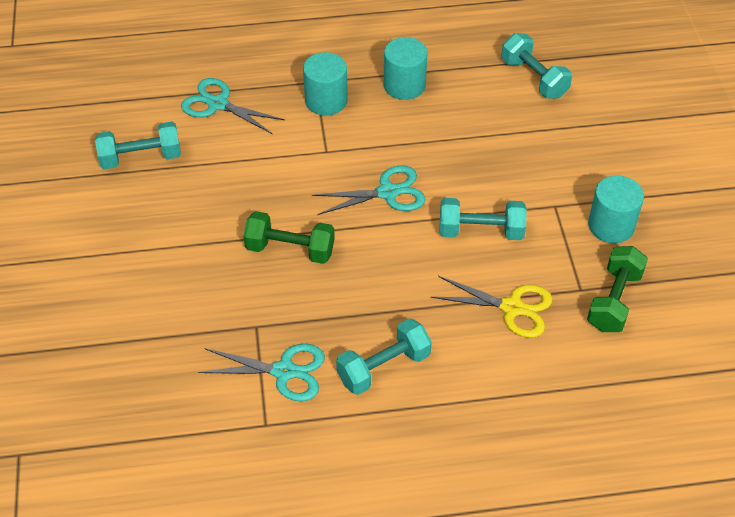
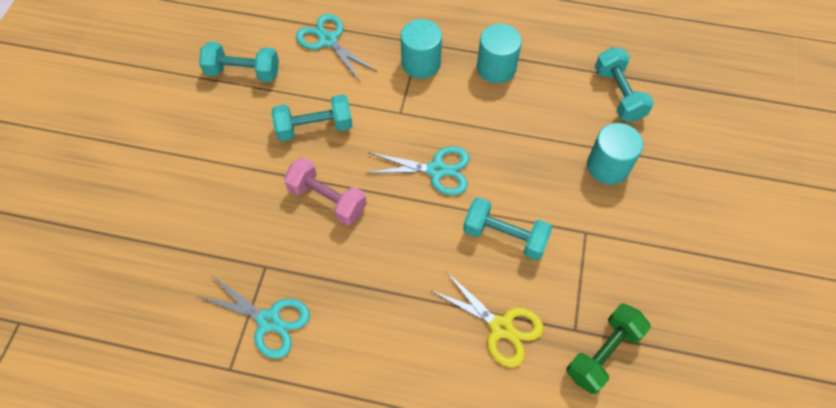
camera: 20 degrees right, 10 degrees up
green dumbbell [244,211,335,264] -> pink dumbbell [284,157,367,226]
turquoise dumbbell [336,318,432,395] -> turquoise dumbbell moved to [272,94,353,142]
turquoise cylinder [588,175,644,243] -> turquoise cylinder moved to [587,123,643,184]

